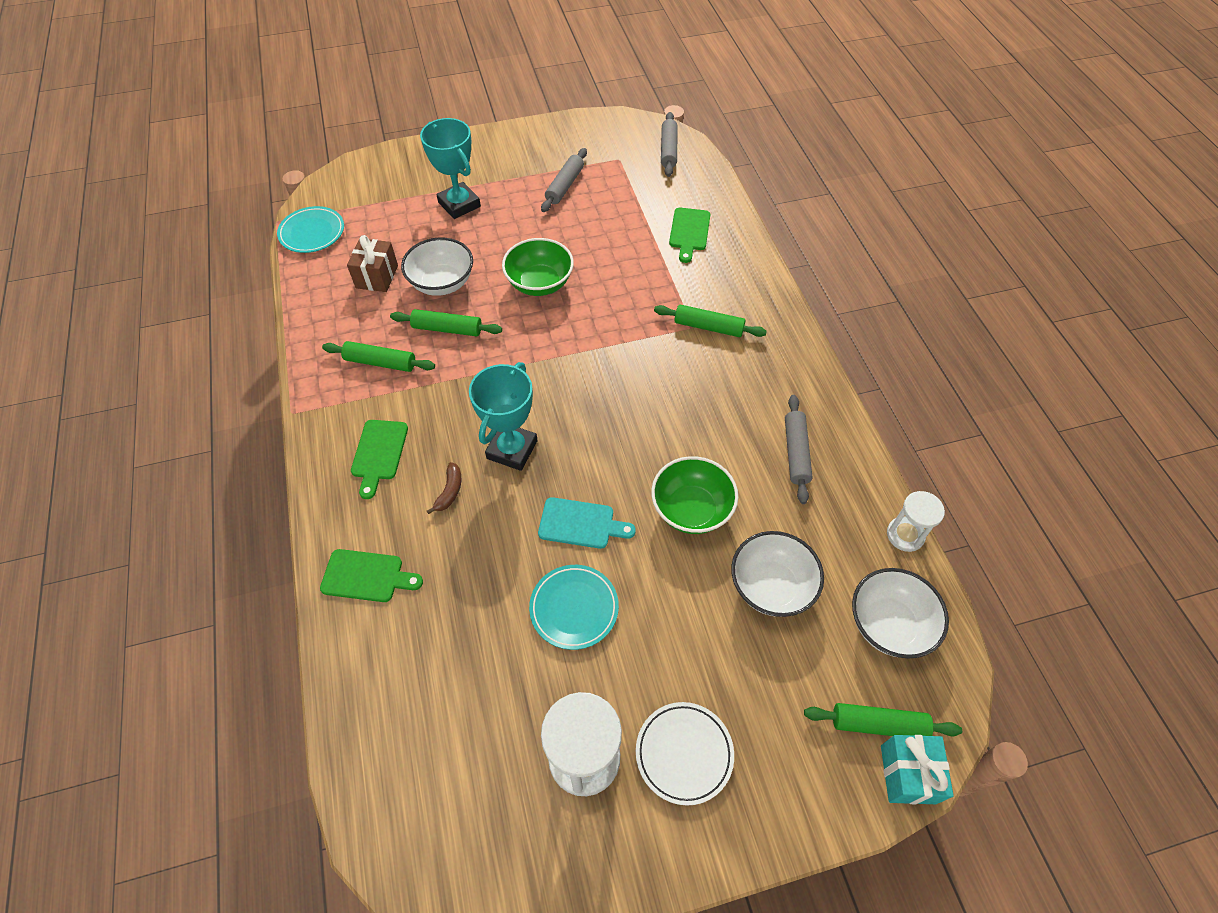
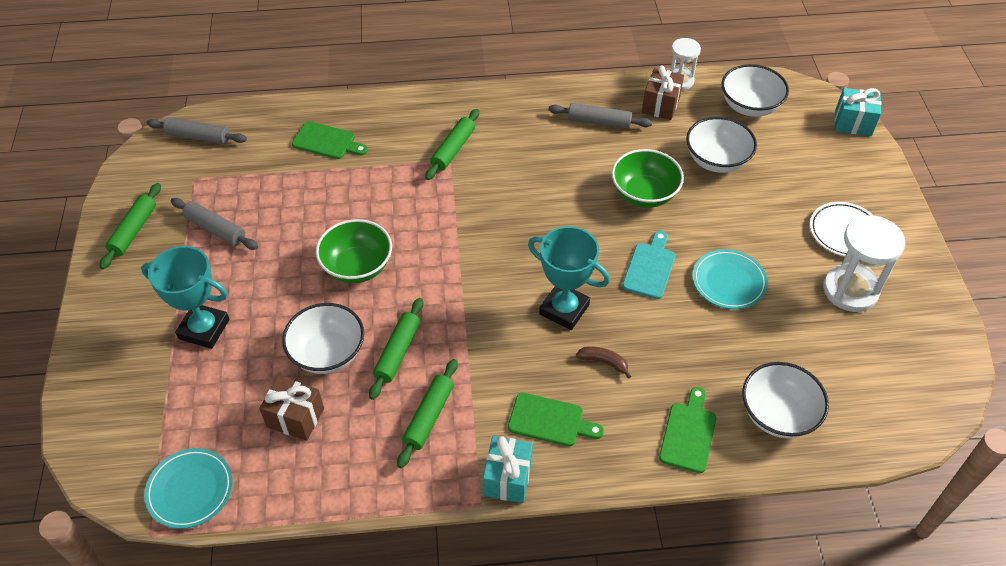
camera: 80 degrees left, 5 degrees down
turquoise trophy [420,118,481,219] -> turquoise trophy turned 45 degrees clockwise [141,246,230,349]
green rolling pin [804,703,962,737] -> green rolling pin moved to [99,183,161,269]
none -> turquoise gift [483,436,533,503]
none -> brown gift [642,65,684,120]
none -> white bowl [742,362,829,438]

